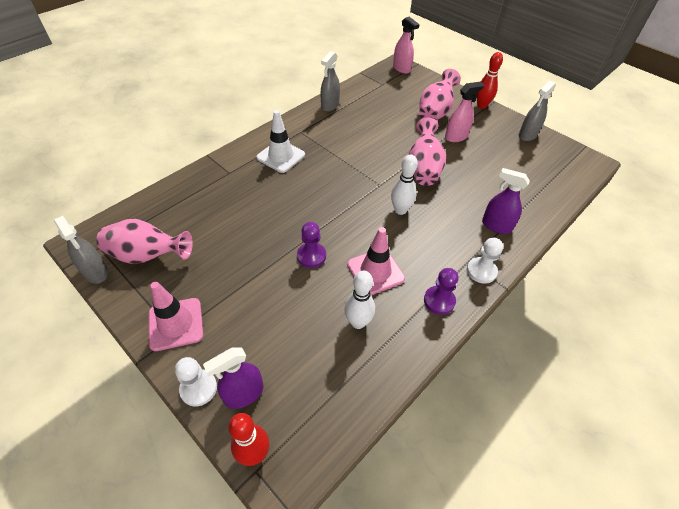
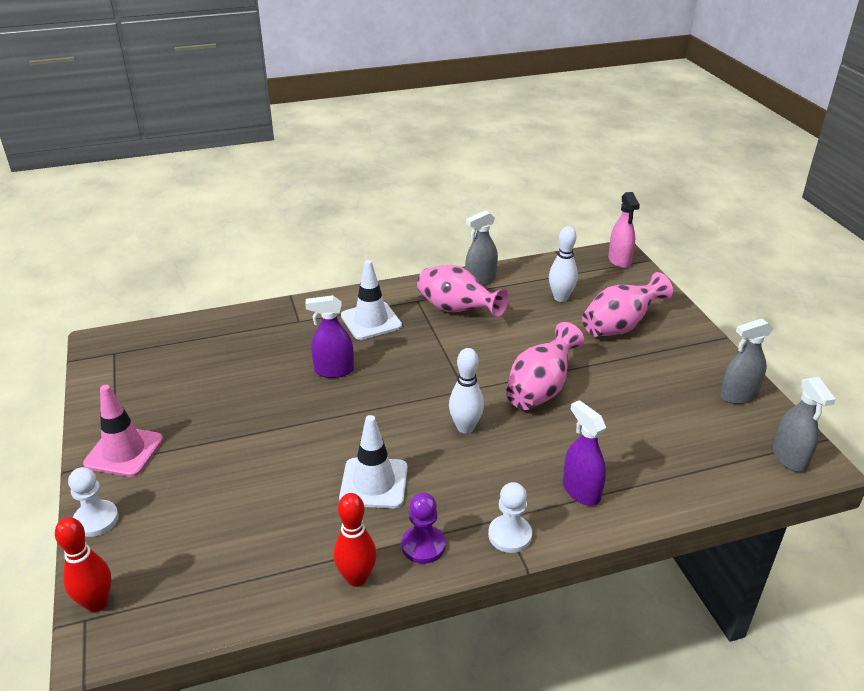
camera: 30 degrees right, 15 degrees down
grey spray bottle [54,216,108,284] -> grey spray bottle moved to [773,377,836,472]
pink vase [96,219,193,264] -> pink vase moved to [417,265,509,318]
purple spray bottle [203,347,263,409] -> purple spray bottle moved to [305,295,354,378]
purple pawn [297,222,326,268] -> none
white bowling pin [344,271,375,329] -> white bowling pin moved to [549,226,578,302]
pink traffic cone [347,227,405,295] -> white traffic cone [339,415,408,508]
pink spray bottle [445,82,484,142] -> none
red bowling pin [476,52,503,109] -> red bowling pin moved to [334,493,377,587]

